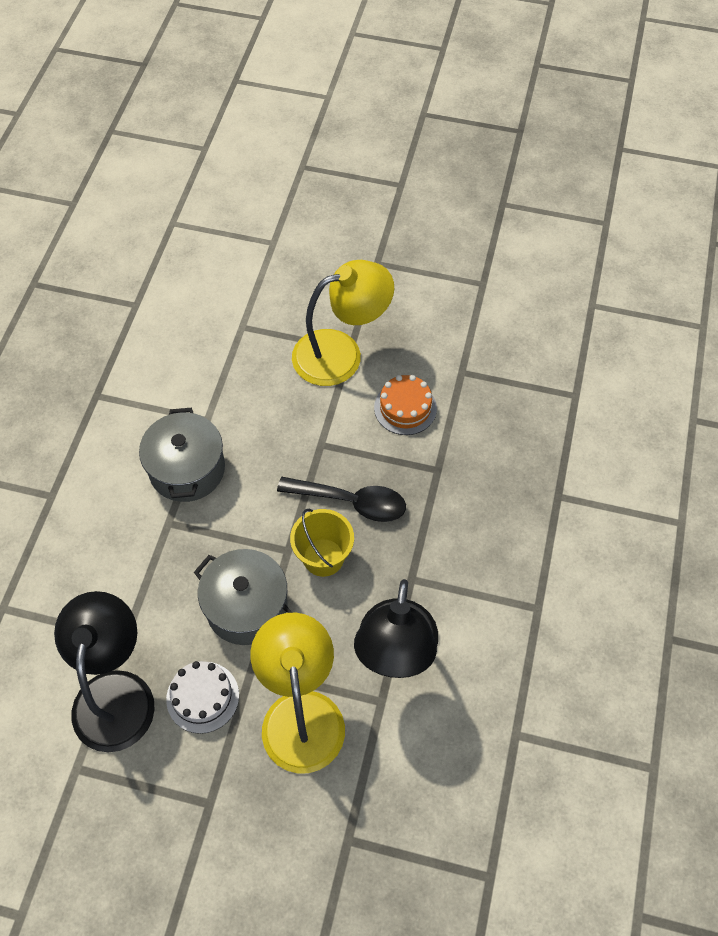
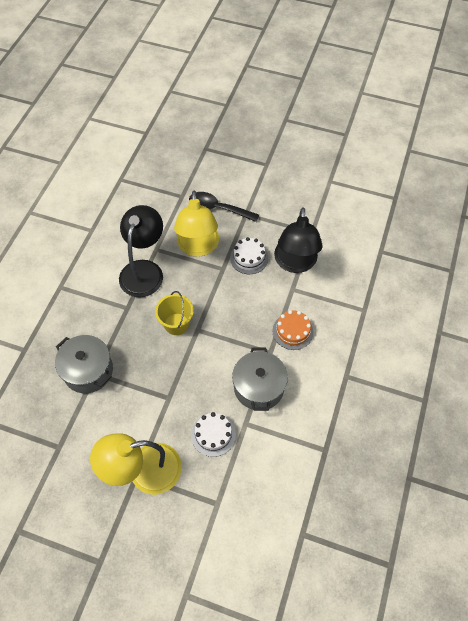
camera: 175 degrees left, 0 degrees up
grey pot [194,549,293,645] -> grey pot moved to [55,335,113,393]
black spoon [277,477,406,522] -> black spoon moved to [189,192,259,222]
orange cake [374,375,437,435] -> orange cake moved to [273,310,314,350]
none -> white cake [191,412,236,457]

